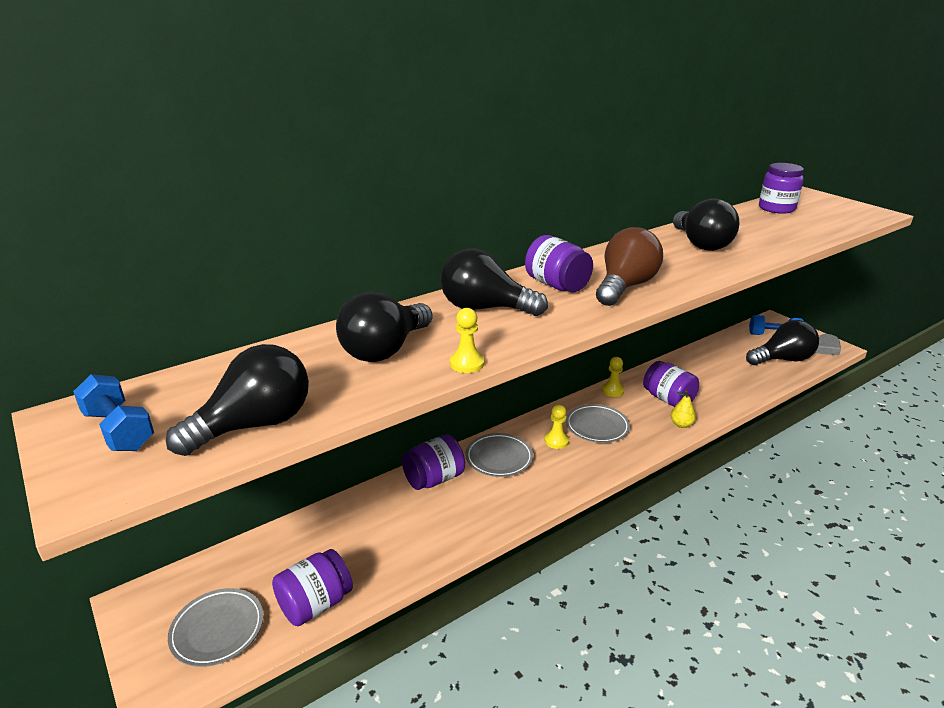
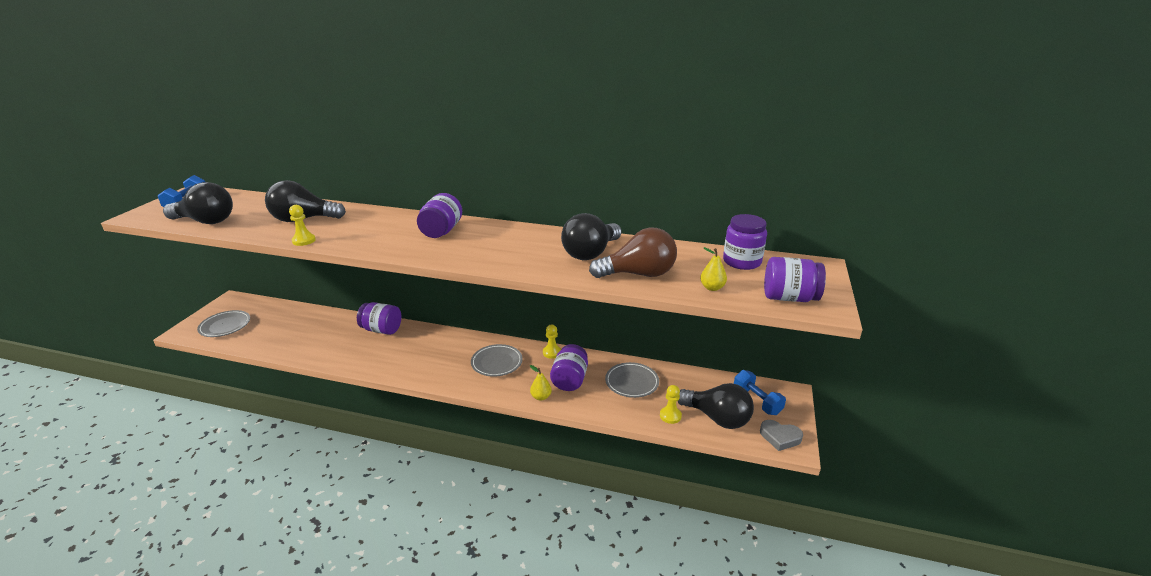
camera: 50 degrees right, 0 degrees up
purple jar [272,549,353,626] -> purple jar moved to [764,257,826,302]
black light bulb [441,248,548,316] -> none
grey plate [466,433,533,477] -> grey plate moved to [605,362,659,398]
yellow pawn [544,404,569,449] -> yellow pawn moved to [660,385,682,424]
brown light bulb [596,227,663,306] -> brown light bulb moved to [589,228,677,278]
none -> yellow pear [700,247,727,291]

